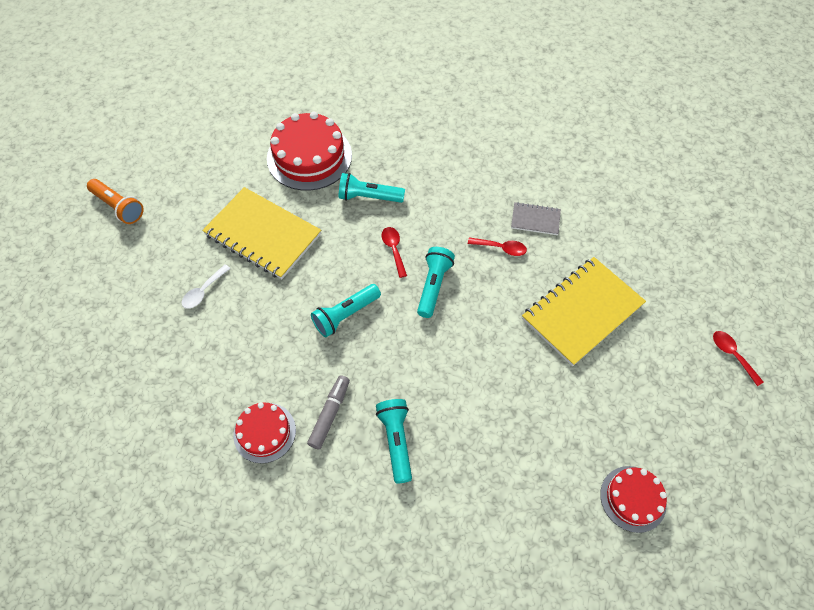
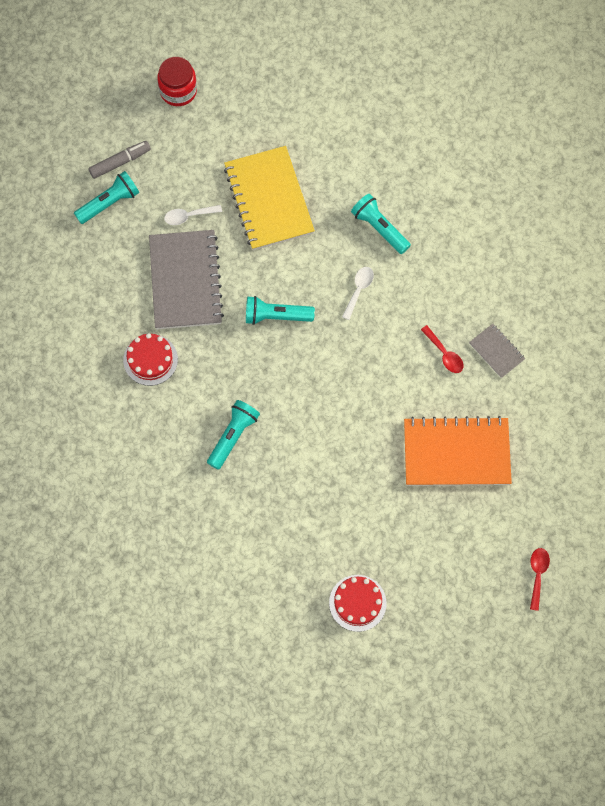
camera: 40 degrees right, 10 degrees up
orange flashlight [87,179,144,224] -> red jar [157,57,197,106]
red cake [267,112,352,191] -> none
grey marker [307,375,350,449] -> grey marker moved to [88,141,151,179]
red spoon [381,227,407,278] -> white spoon [342,267,374,320]
turquoise flashlight [417,247,455,318] -> turquoise flashlight moved to [74,171,139,224]
yellow notebook [522,257,646,366] -> orange notebook [404,416,512,486]
none -> grey notebook [149,230,224,329]

